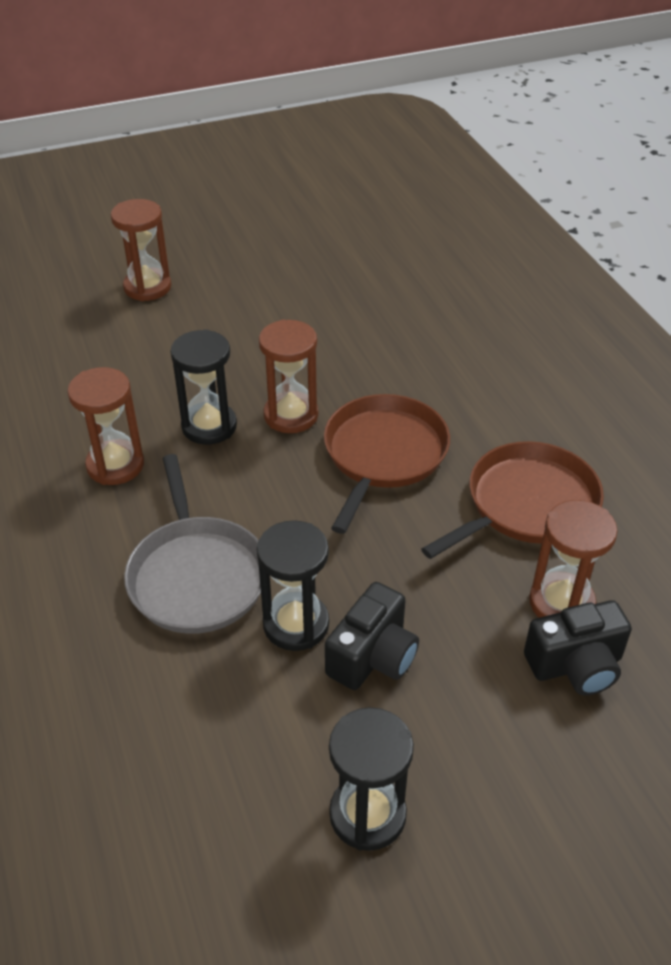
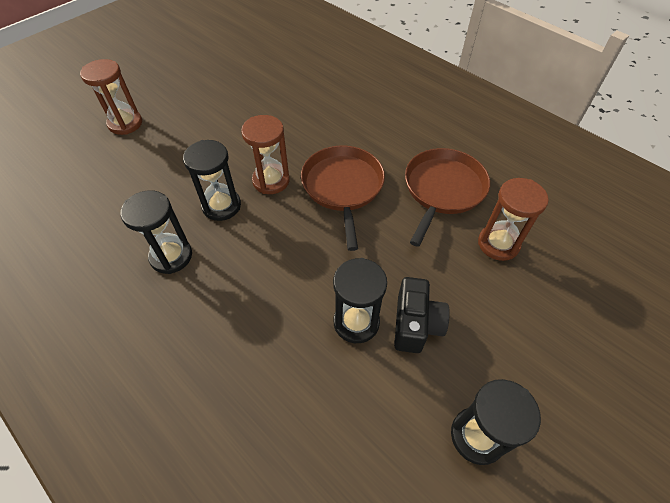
camera: 25 degrees left, 10 degrees up
brown hourglass [67,367,144,485] -> black hourglass [120,190,192,274]
grey pan [124,454,261,634] -> none
black camera [524,600,632,696] -> none

